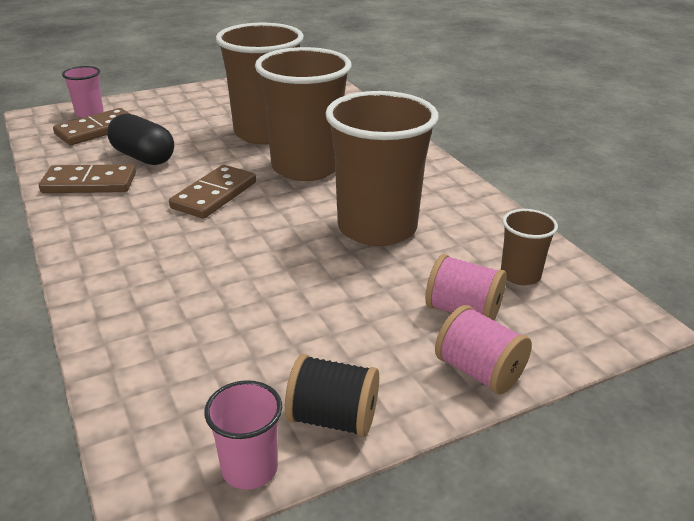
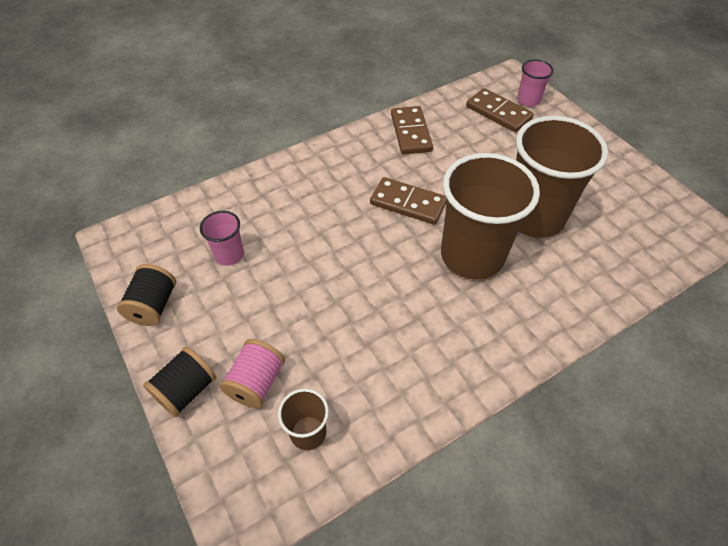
camera: 85 degrees right, 20 degrees up
black capsule [107,114,174,165] -> none
pink cup [204,380,282,490] -> pink cup moved to [200,211,244,265]
brown cup [325,91,438,246] -> none
pink spool [435,305,532,395] -> black spool [143,347,216,417]

